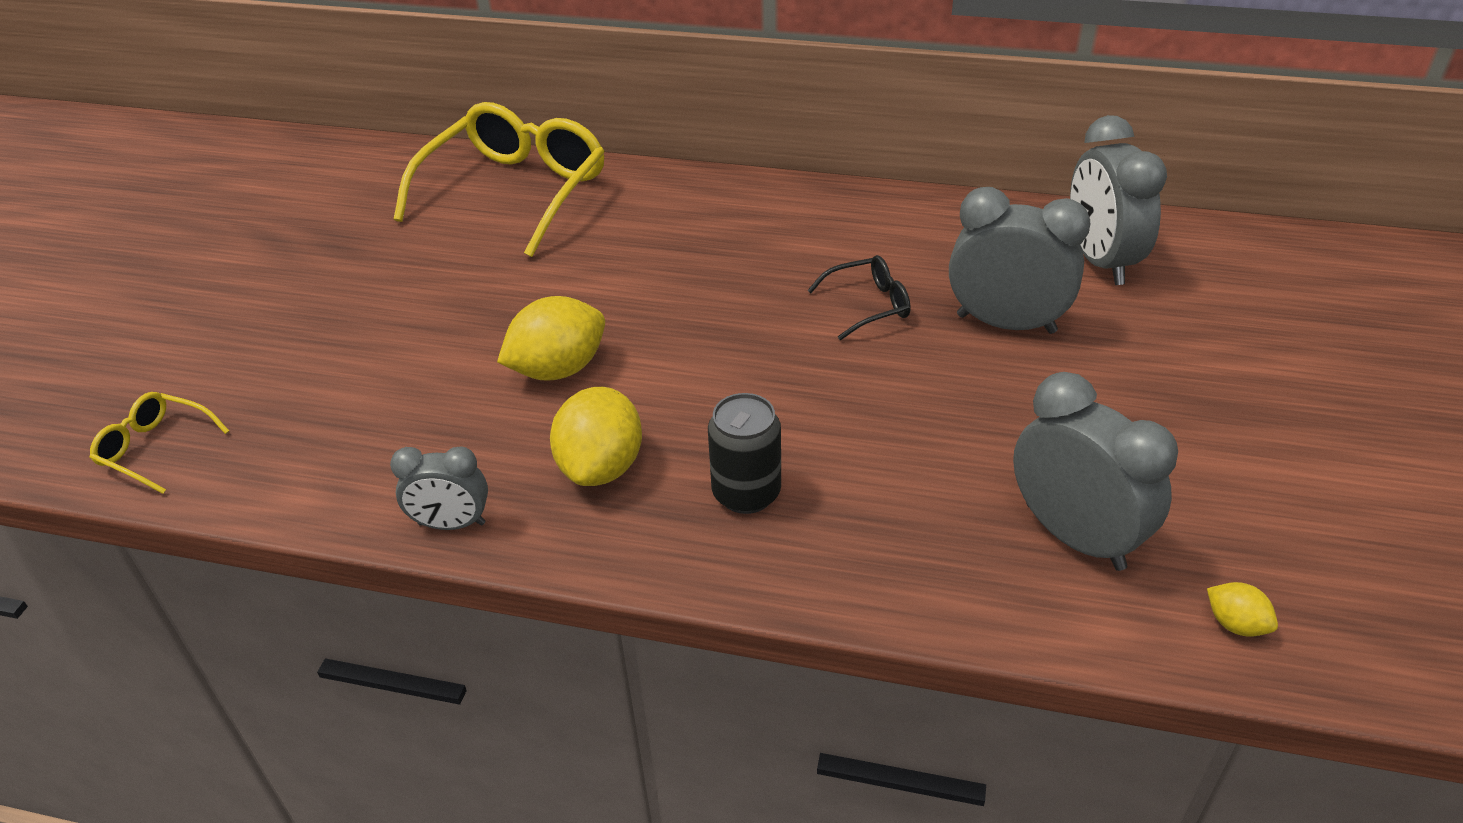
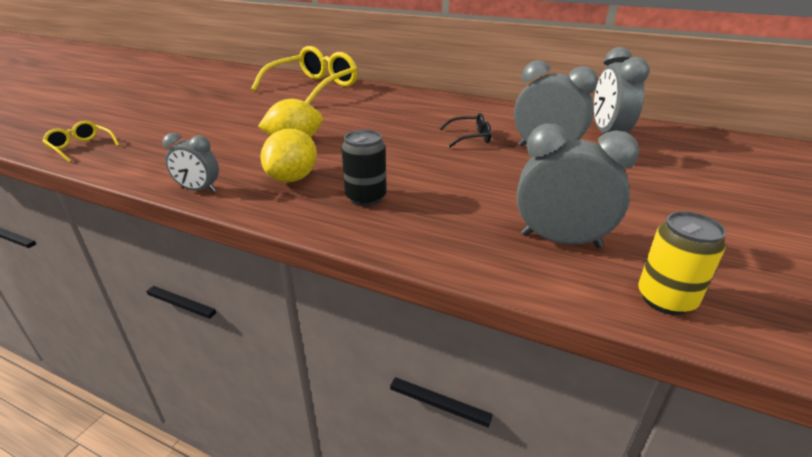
camera: 10 degrees right, 10 degrees down
grey clock [1013,372,1178,571] -> grey clock turned 45 degrees counterclockwise [517,124,639,248]
yellow lemon [1207,582,1278,637] -> yellow can [638,211,726,315]

